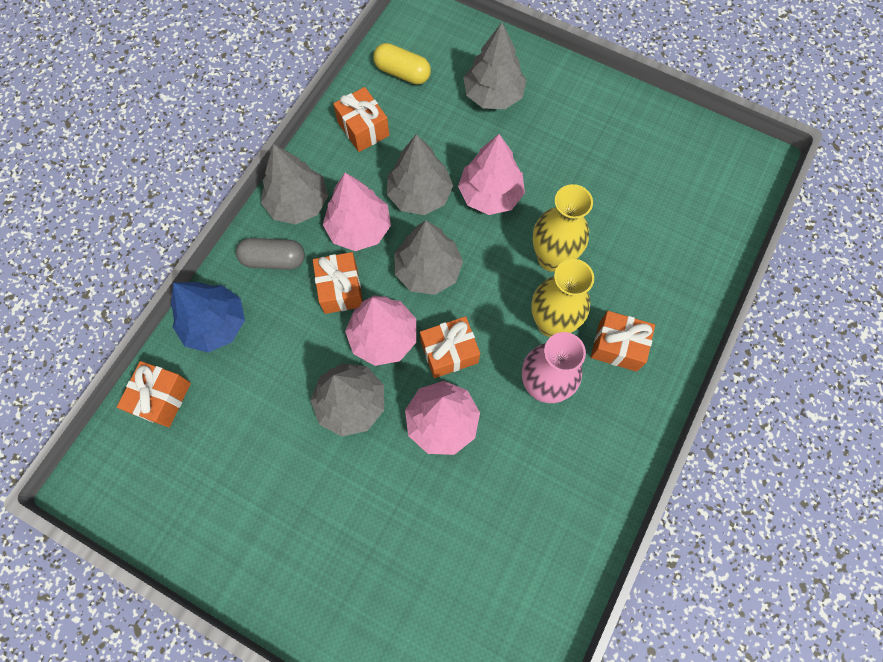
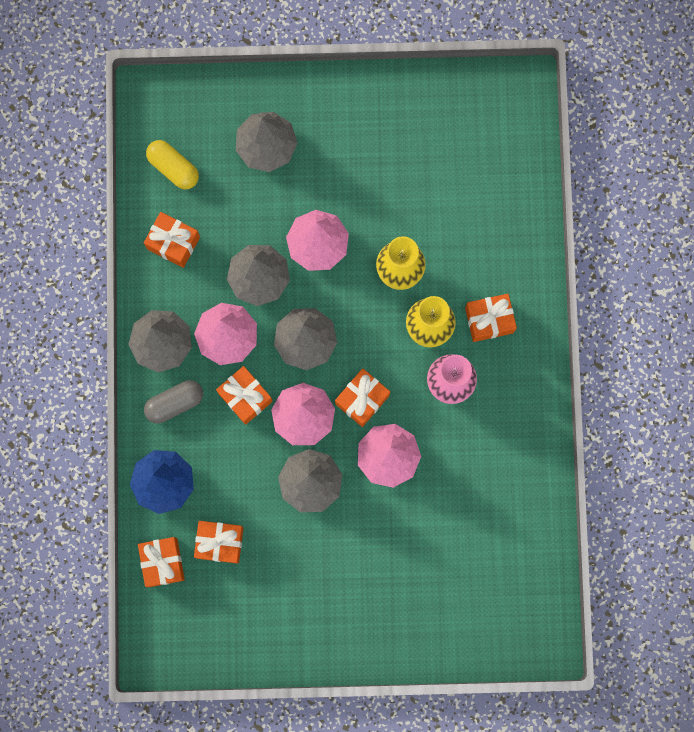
camera: 30 degrees left, 10 degrees up
yellow capsule [373,43,431,85] -> yellow capsule turned 45 degrees clockwise [146,140,199,190]
none -> orange gift [194,521,243,564]

